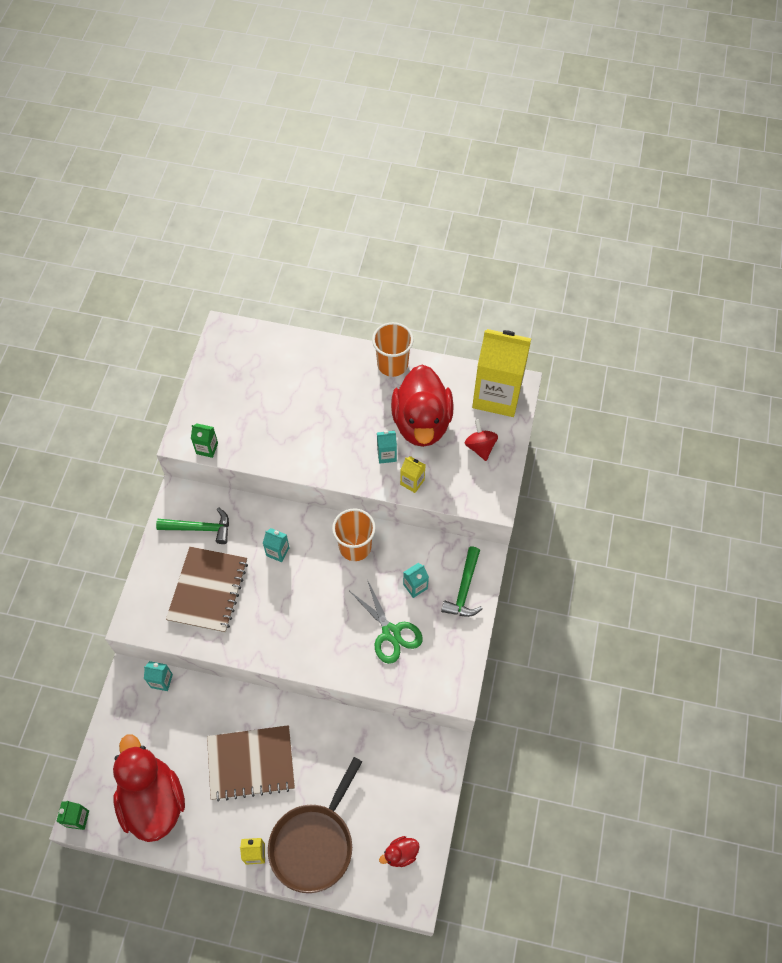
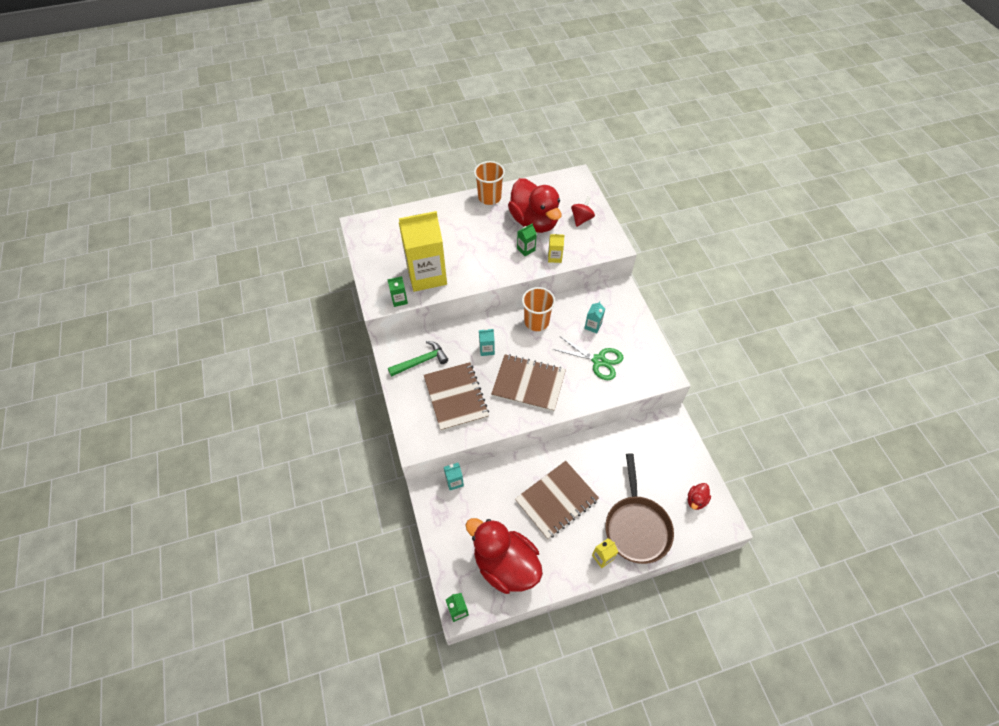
camera: 30 degrees left, 5 degrees down
turquoise carton [377,431,397,464] -> green carton [517,223,537,256]
green hammer [441,547,482,617] -> none
red spinning top [465,419,498,461] -> red spinning top turned 75 degrees clockwise [571,196,595,227]
yellow carton [472,329,531,417] -> yellow carton moved to [399,211,447,292]
none -> brown notebook [491,354,566,412]

